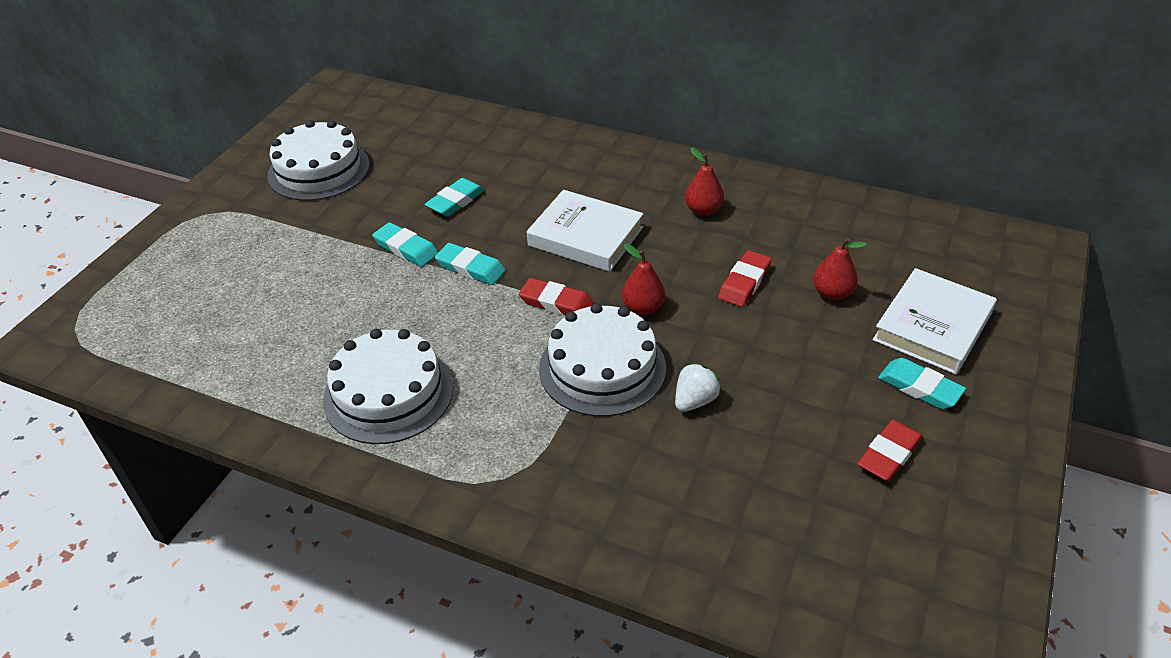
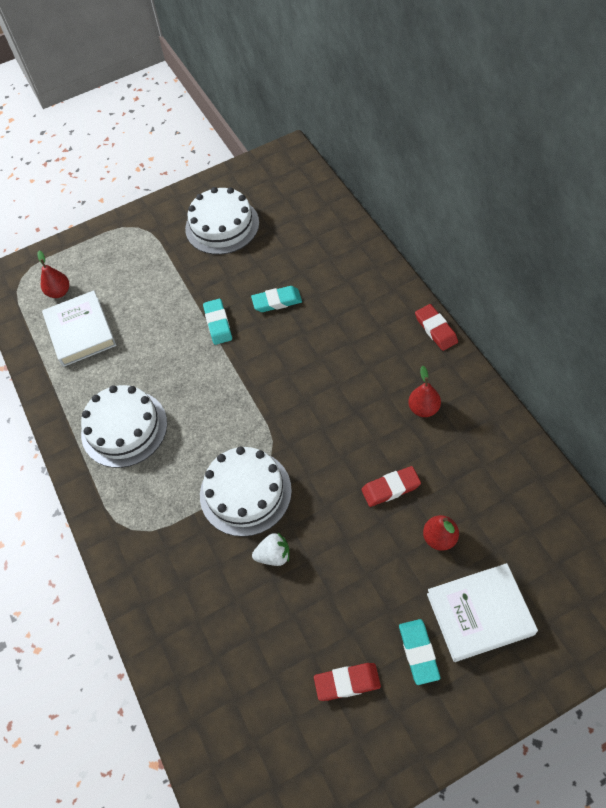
camera: 45 degrees right, 15 degrees up
turquoise eraser [435,243,506,285] -> none
red eraser [519,278,594,315] -> red eraser moved to [415,304,458,351]
white book [527,190,644,272] -> white book moved to [42,290,116,367]
red pear [622,244,665,315] -> red pear moved to [38,251,69,298]

